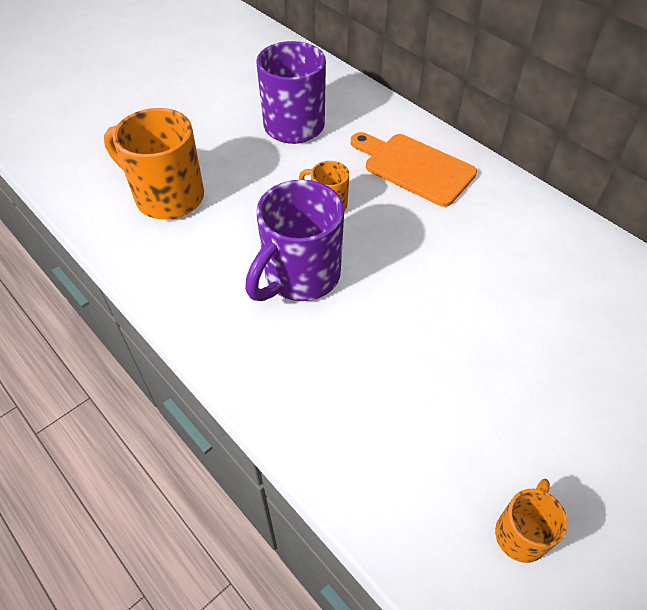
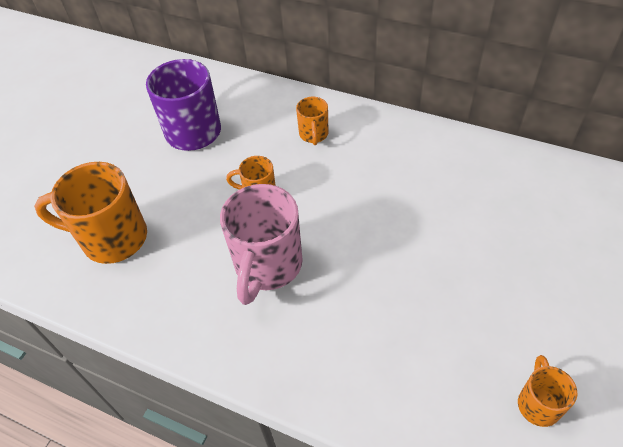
camera: 20 degrees left, 0 degrees up
purple mug [245,180,344,301] -> pink mug [220,184,303,305]
orange cutting board [351,132,477,207] -> orange mug [296,97,328,145]

